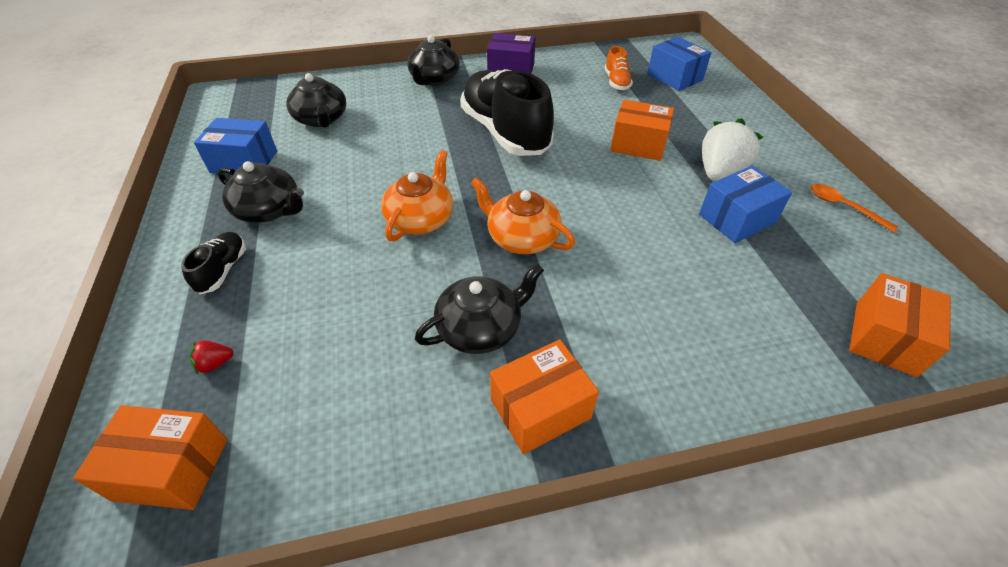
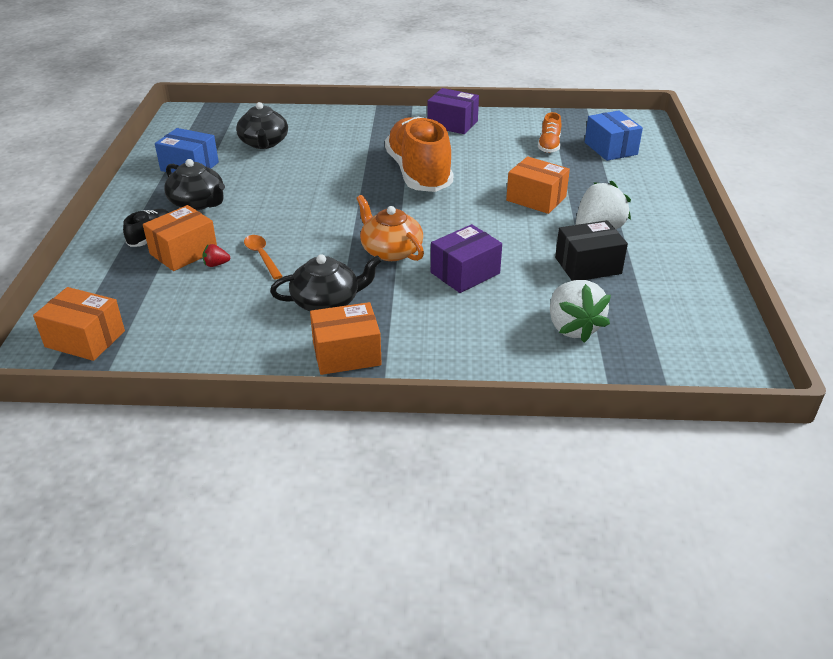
camera: 15 degrees right, 10 degrees down
red strawberry [189,340,234,374] -> red strawberry moved to [202,244,230,267]
orange teapot [381,150,453,241] -> none
black teapot [407,35,460,86] -> none
black shoe [460,69,554,156] -> orange shoe [385,117,453,192]
blue box [699,166,792,243] -> black box [555,220,628,281]
orange spoon [811,184,898,232] -> orange spoon moved to [244,235,283,280]
orange box [849,273,951,377] -> orange box moved to [143,205,217,271]
none -> purple box [431,224,502,293]
none -> white strawberry [550,280,611,343]

